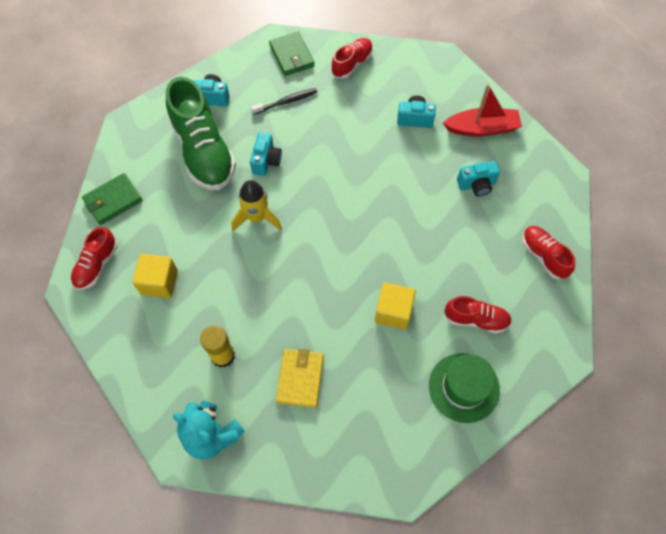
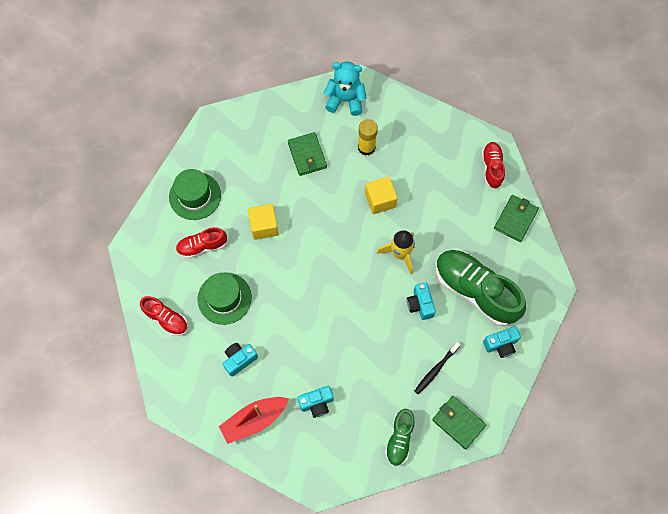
camera: 155 degrees right, 5 degrees up
yellow cube [132,254,178,298] -> yellow cube moved to [365,177,398,214]
yellow wallet [276,348,324,408] -> green wallet [288,132,327,176]
red shoe [331,38,373,79] -> green shoe [385,409,415,466]
none -> green hat [197,273,252,325]

